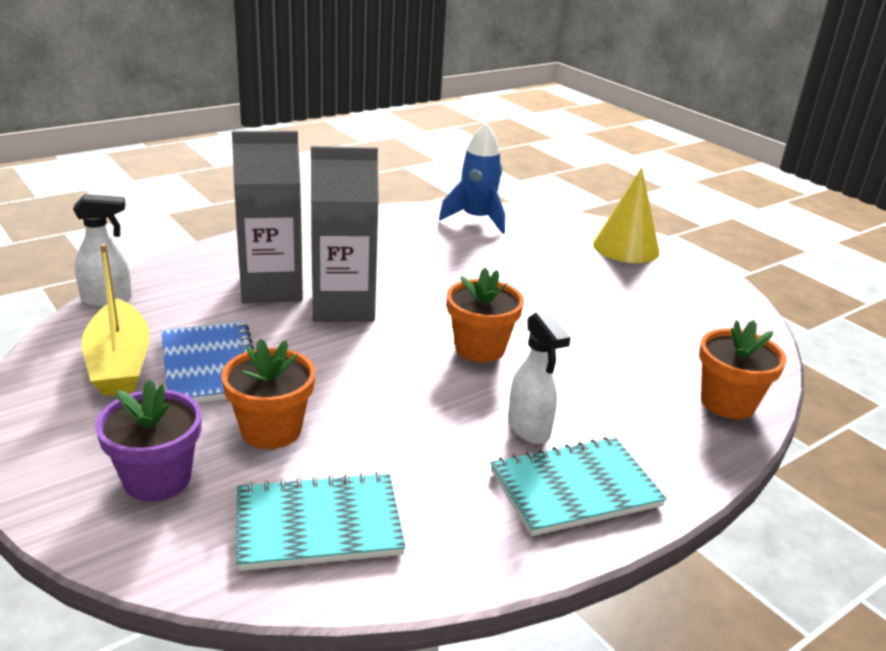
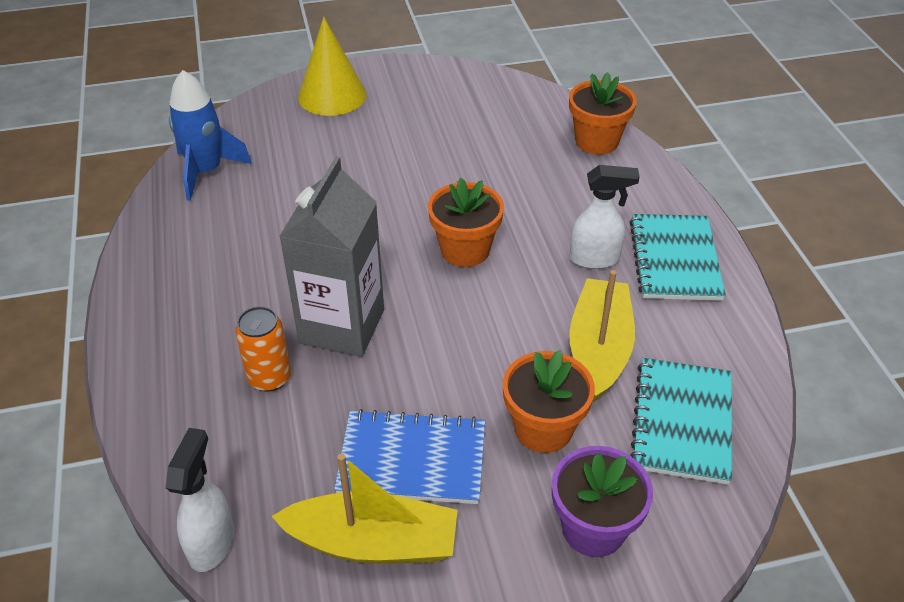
camera: 65 degrees left, 15 degrees up
grey carton [232,131,303,303] -> orange can [235,306,291,392]
none -> yellow boat [569,270,635,402]

